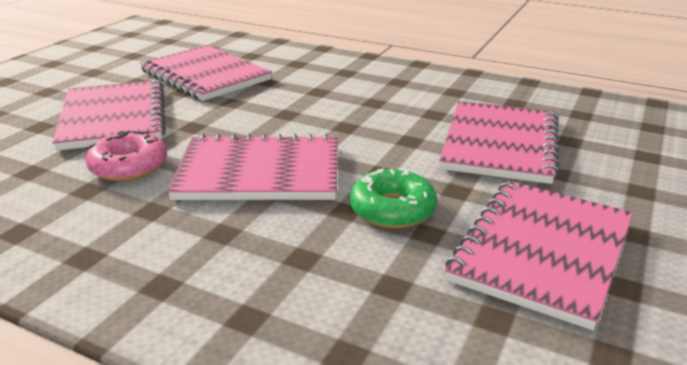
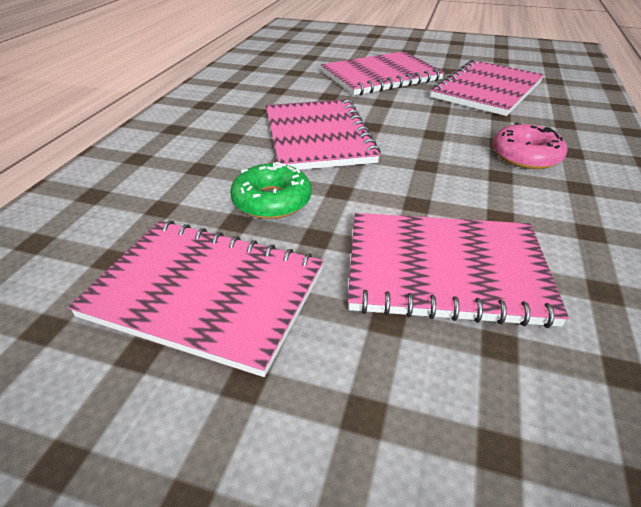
camera: 80 degrees right, 10 degrees up
pink donut [85,131,167,181] -> pink donut moved to [492,122,568,169]

